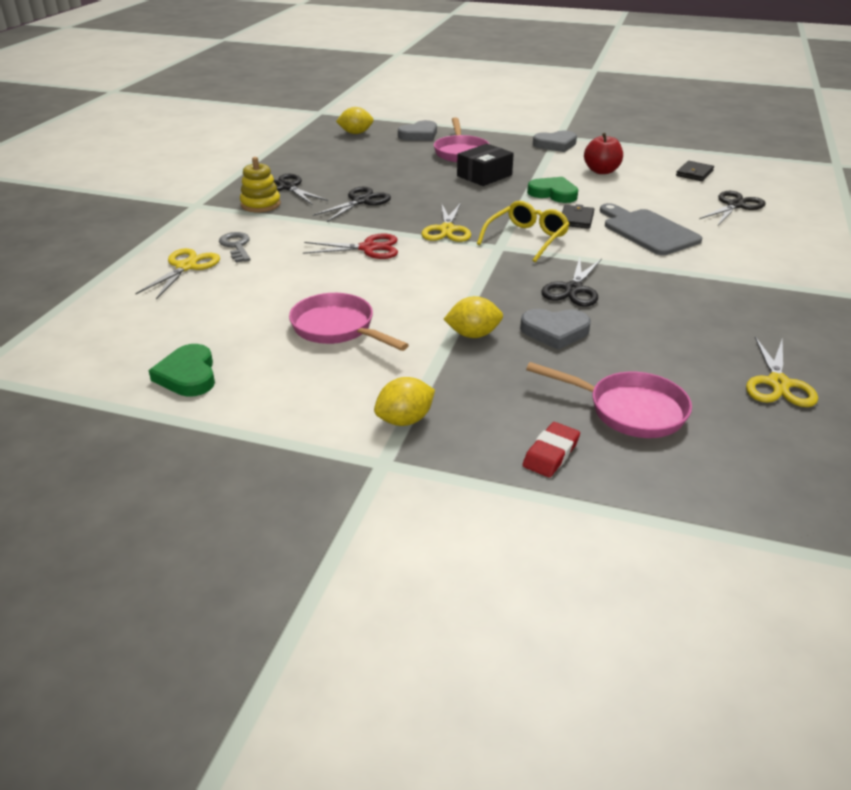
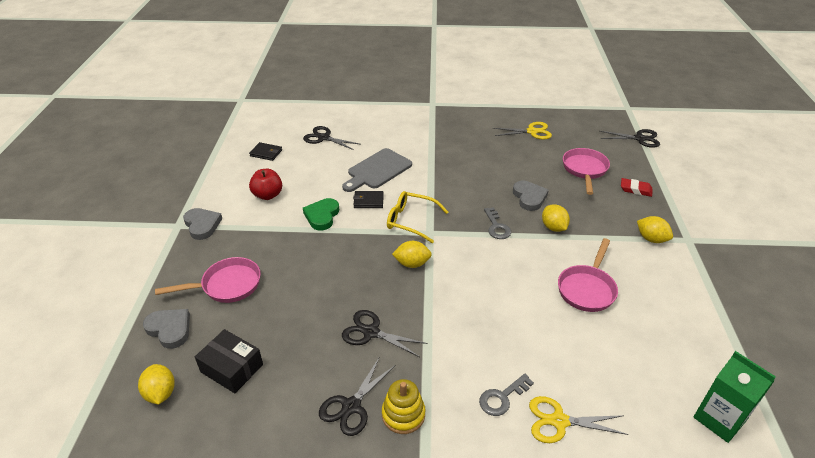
camera: 105 degrees left, 5 degrees up
green heart [148,344,215,397] -> none
red scissors [303,234,398,259] -> none
yellow scissors [421,203,471,242] -> yellow lemon [392,241,432,268]
black box [457,144,514,186] -> black box moved to [195,329,263,393]
black scissors [541,257,602,307] -> black scissors moved to [600,129,660,148]
none -> grey key [484,207,511,239]
none -> green carton [694,351,776,443]

